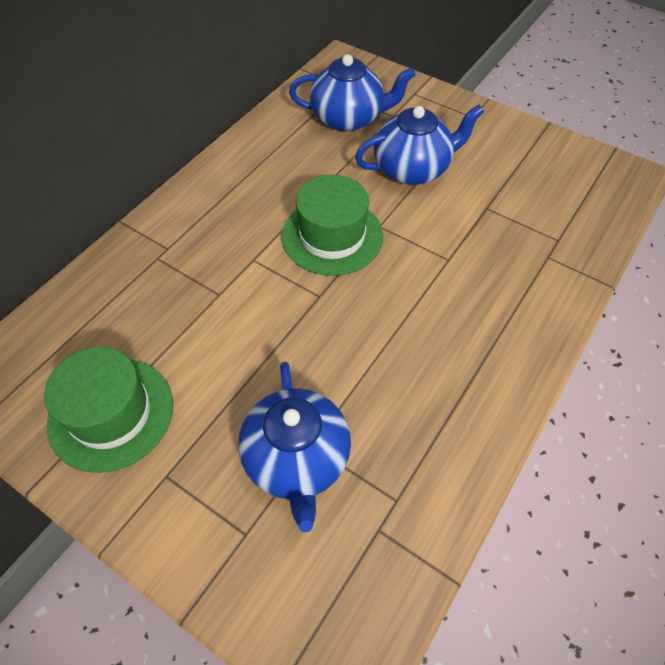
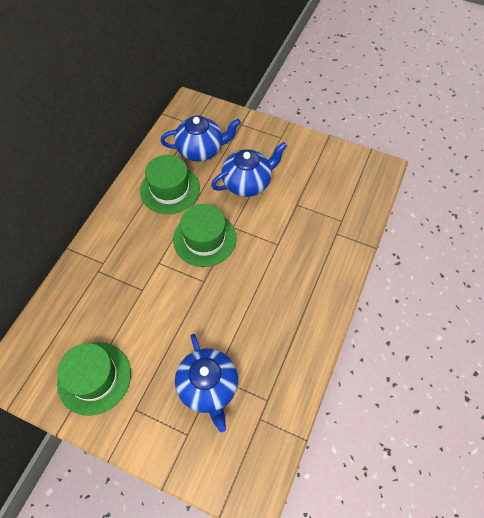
camera: 10 degrees left, 5 degrees up
none -> green hat [140,155,200,214]

